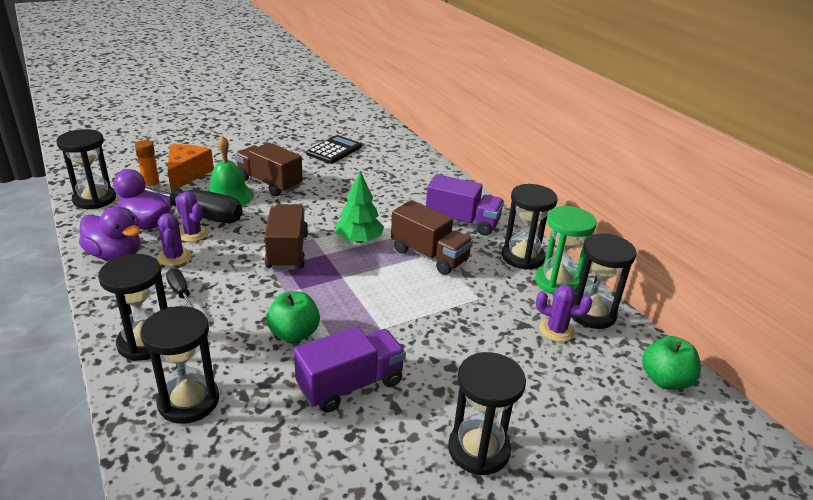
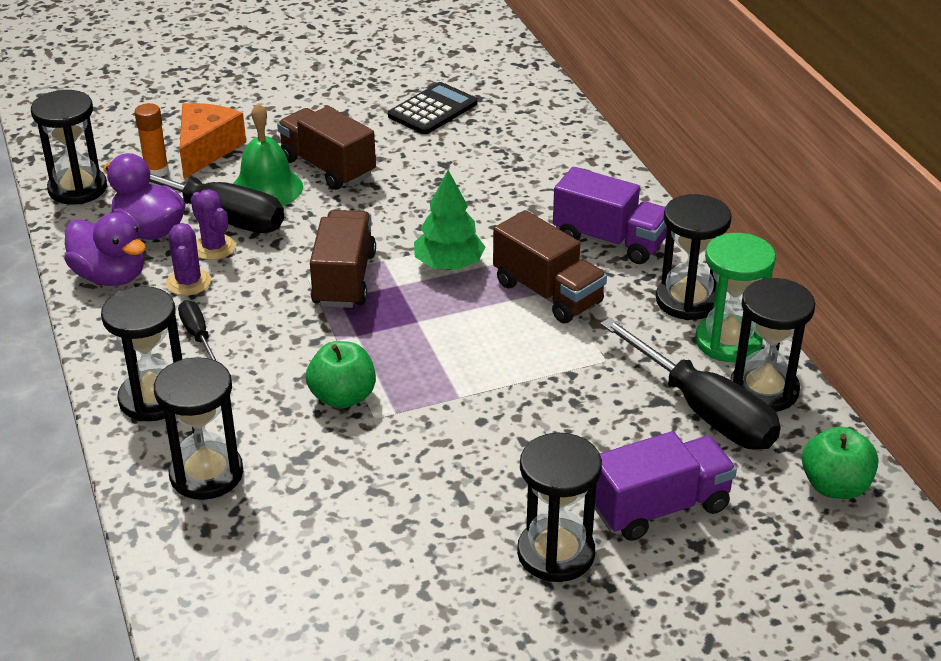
camera: 10 degrees right, 5 degrees up
purple truck [294,326,406,413] -> purple truck moved to [595,431,737,541]
purple cactus [536,285,592,342] -> black screwdriver [600,317,781,449]

